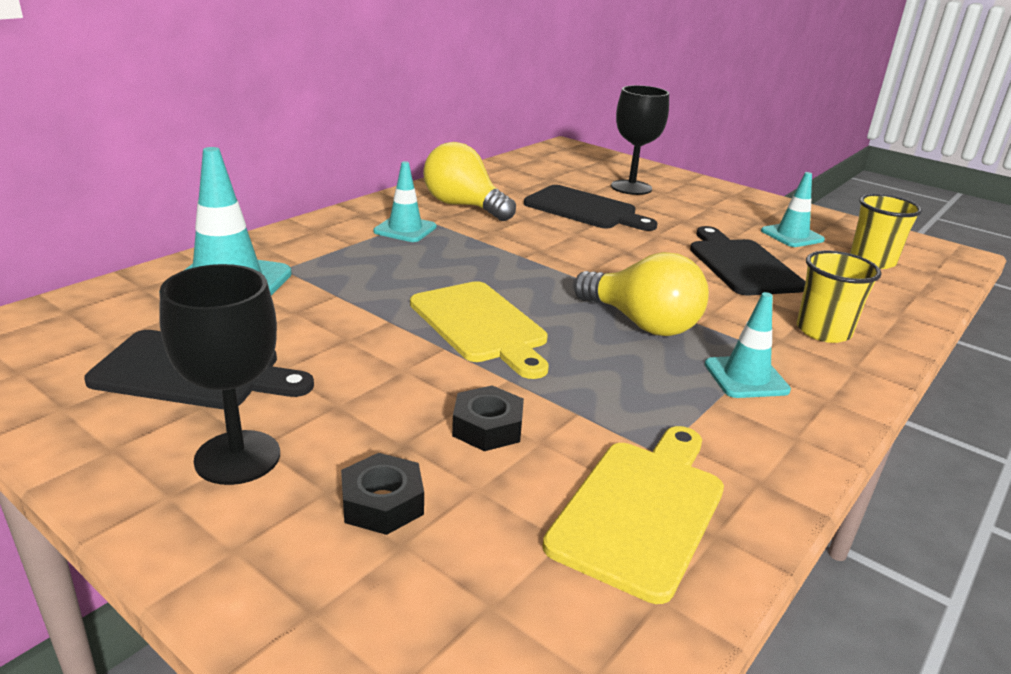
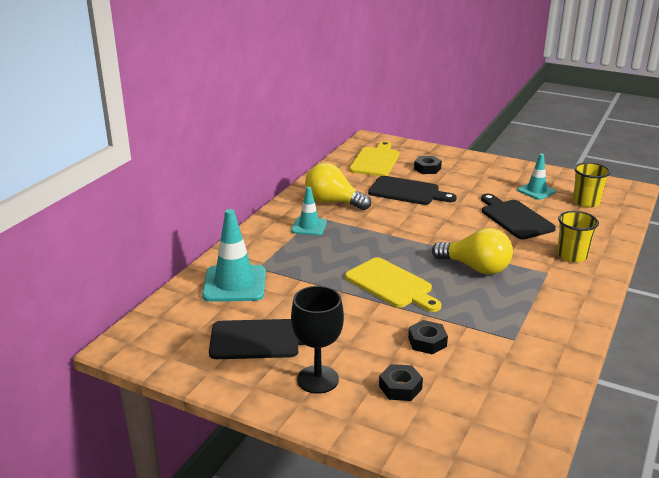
camera: 10 degrees left, 0 degrees up
yellow cutting board [543,426,724,604] -> yellow cutting board moved to [349,141,399,176]
black goblet [611,85,669,195] -> black nut [414,156,442,174]
turquoise traffic cone [705,292,791,398] -> none

